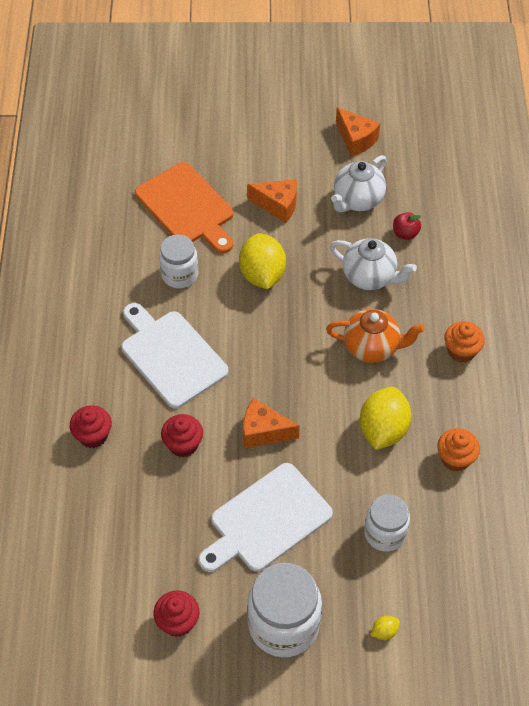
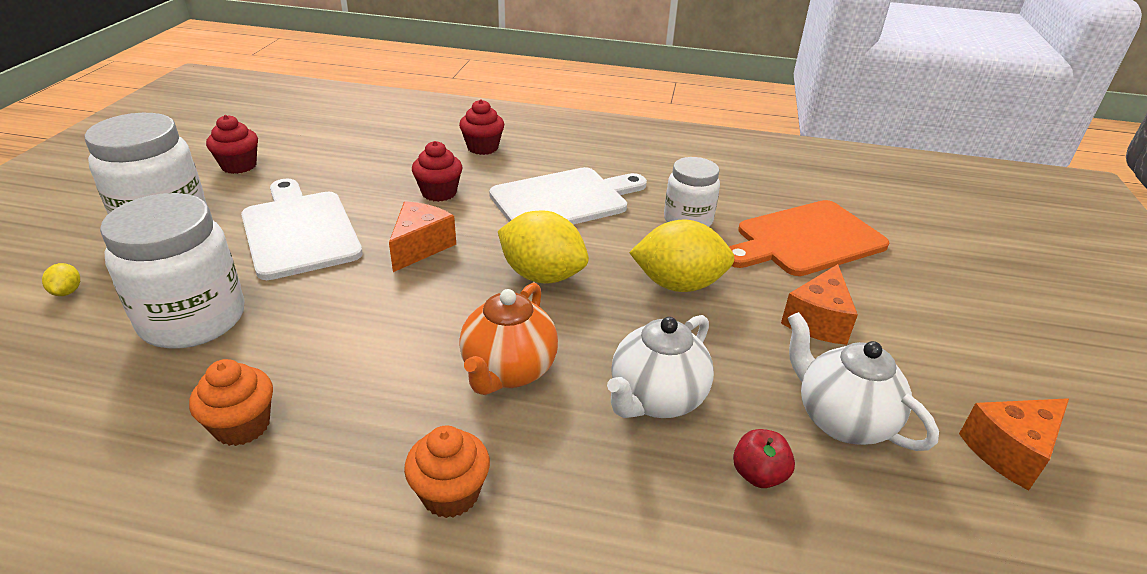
camera: 100 degrees right, 20 degrees down
yellow lemon [360,387,412,450] -> yellow lemon moved to [498,210,589,283]
white jar [364,494,410,552] -> white jar [100,193,245,348], size x1.61

